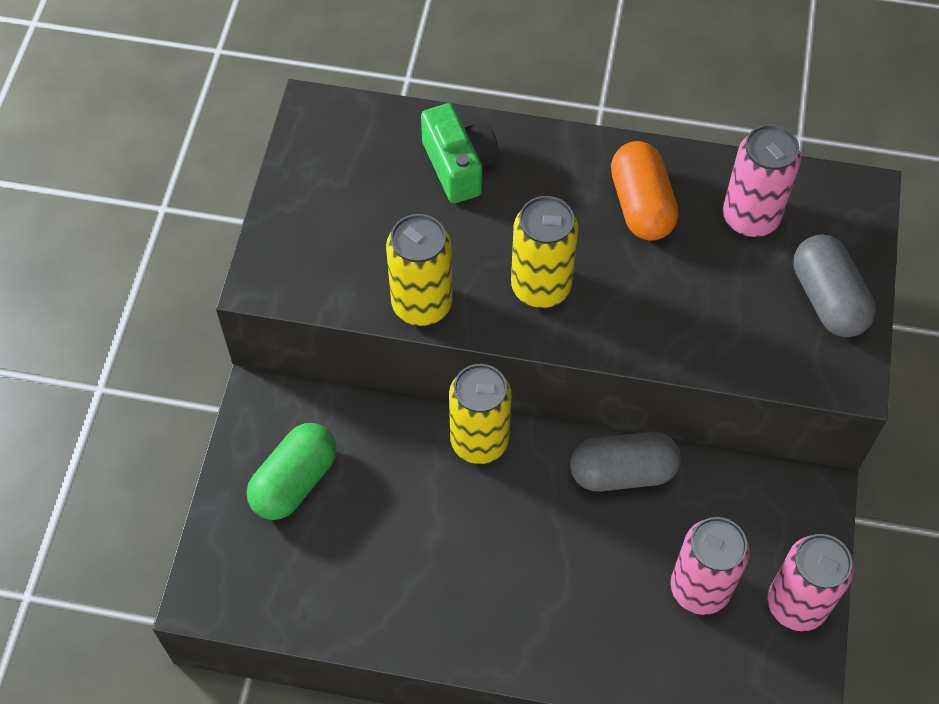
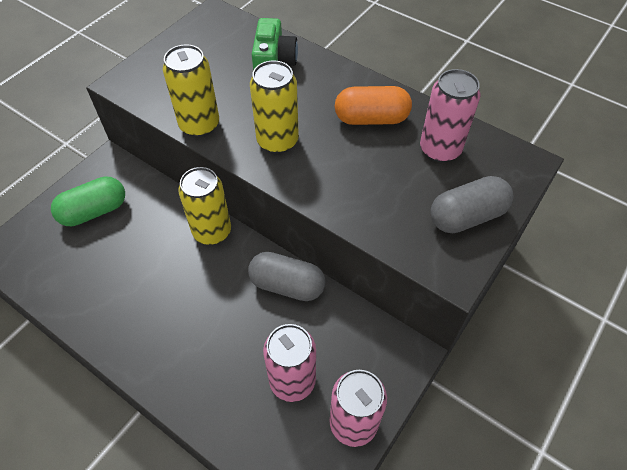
camera: 25 degrees right, 5 degrees down
orange capsule [611,141,678,241] -> orange capsule turned 75 degrees clockwise [335,86,412,125]
grey capsule [793,234,876,337] -> grey capsule turned 60 degrees clockwise [430,176,513,233]

